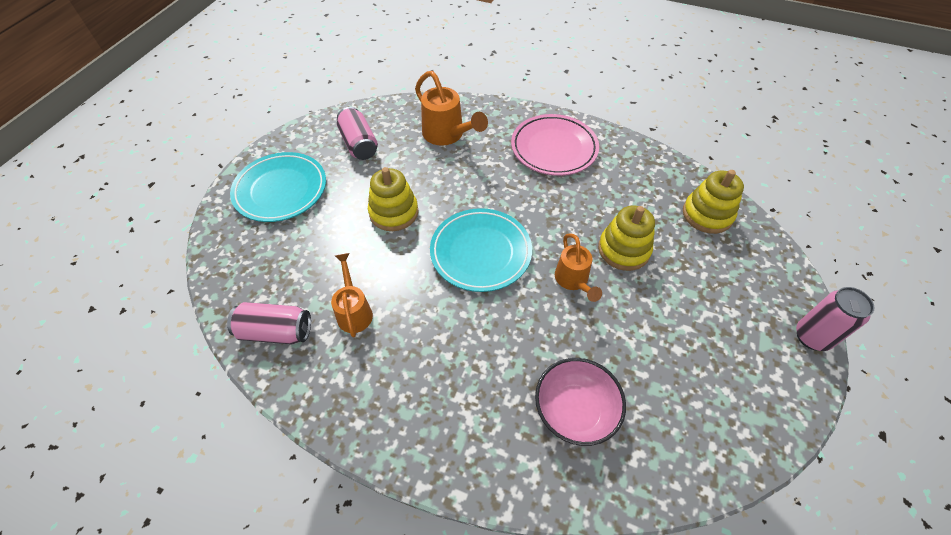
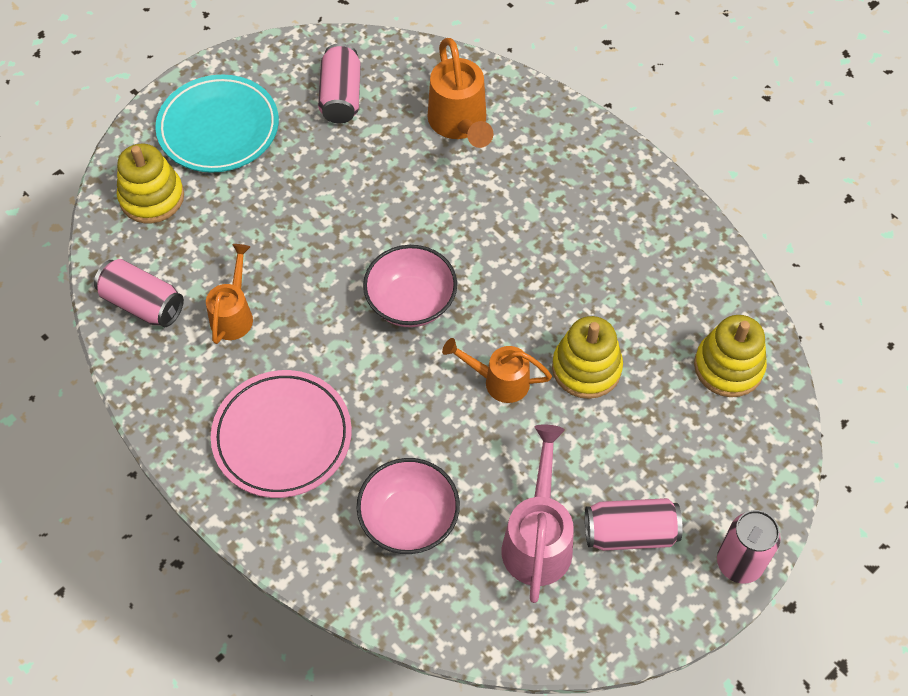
camera: 25 degrees right, 5 degrees up
yellow stacking toy [368,167,418,231] -> yellow stacking toy moved to [117,143,184,223]
turquoise plate [430,208,532,292] -> pink bowl [363,245,457,327]
pink plate [511,114,599,176] -> pink plate moved to [211,370,352,498]
orange watering can [555,233,602,302] -> orange watering can turned 90 degrees clockwise [442,338,552,403]
none -> pink watering can [501,424,574,603]
none -> pink can [585,498,683,551]

